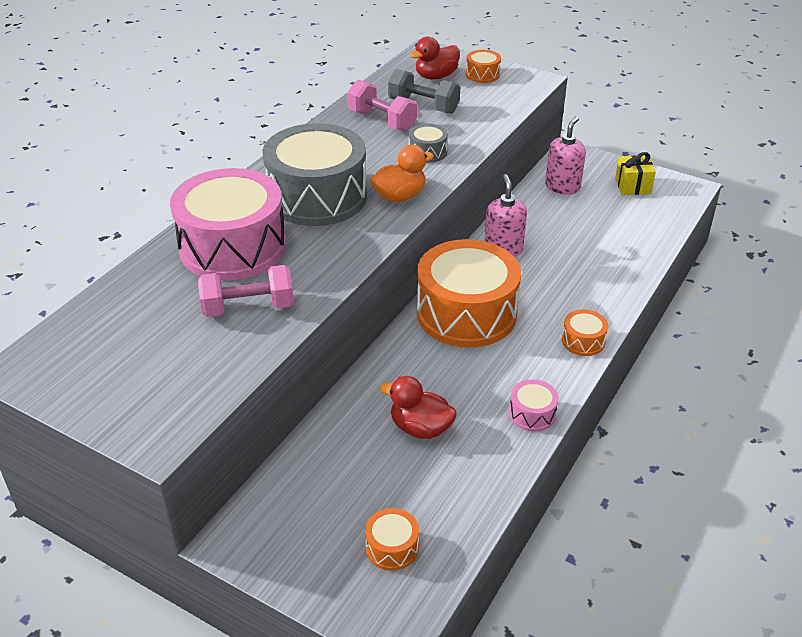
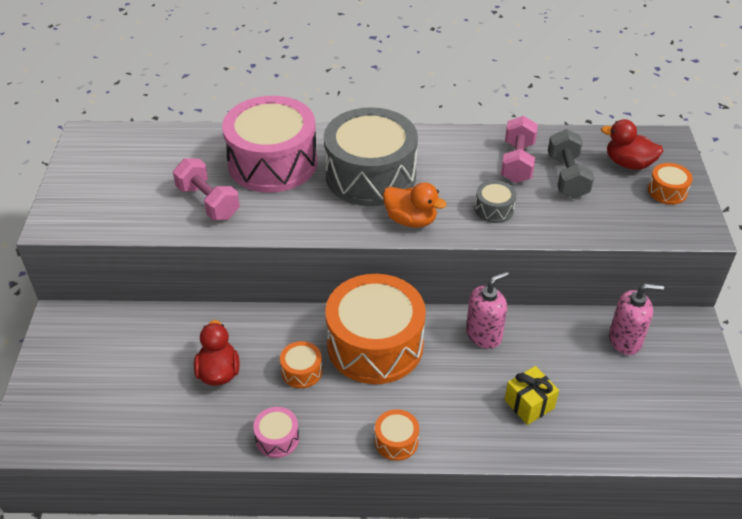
camera: 60 degrees right, 5 degrees up
orange drum [365,508,419,571] -> orange drum moved to [280,341,322,388]
yellow gift [615,152,656,195] -> yellow gift moved to [504,366,559,425]

